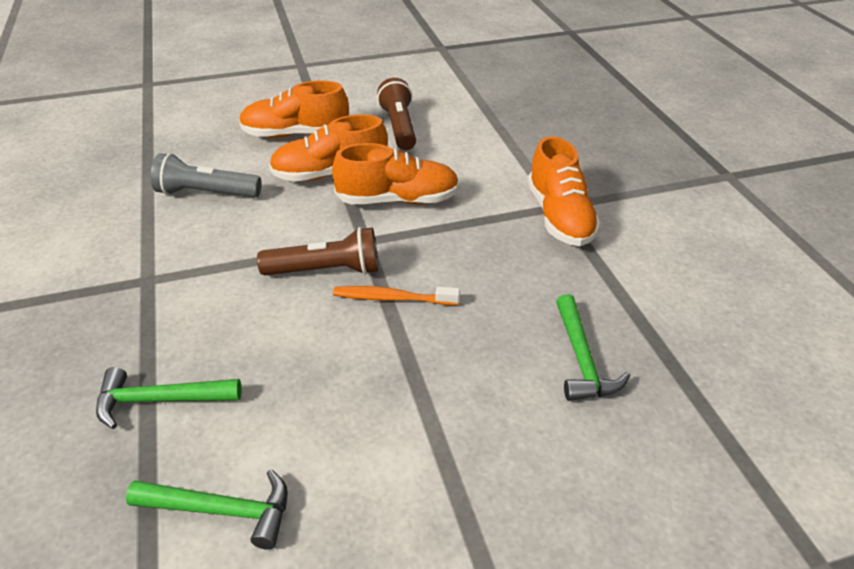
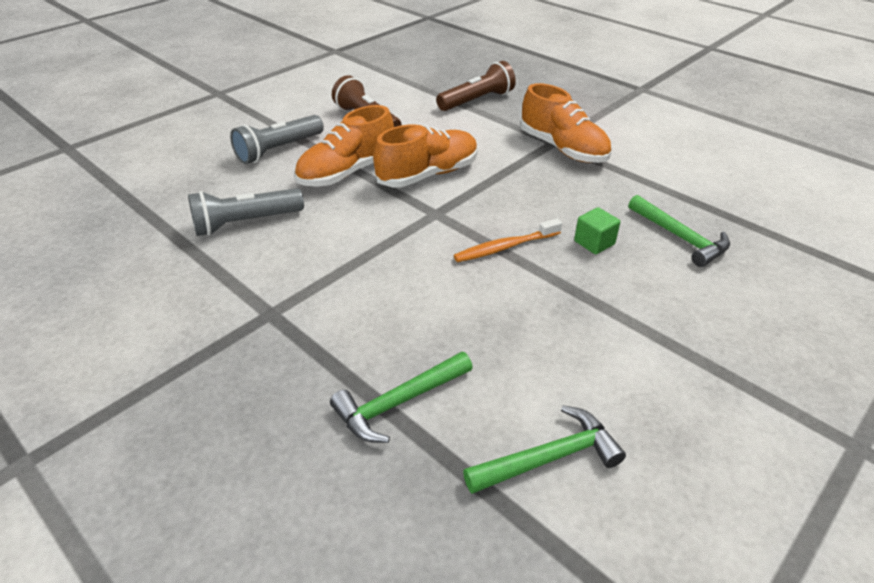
camera: 30 degrees left, 0 degrees up
orange shoe [239,80,349,138] -> grey flashlight [230,115,324,164]
brown flashlight [257,227,378,275] -> brown flashlight moved to [436,61,516,111]
none -> green cube [574,207,620,254]

